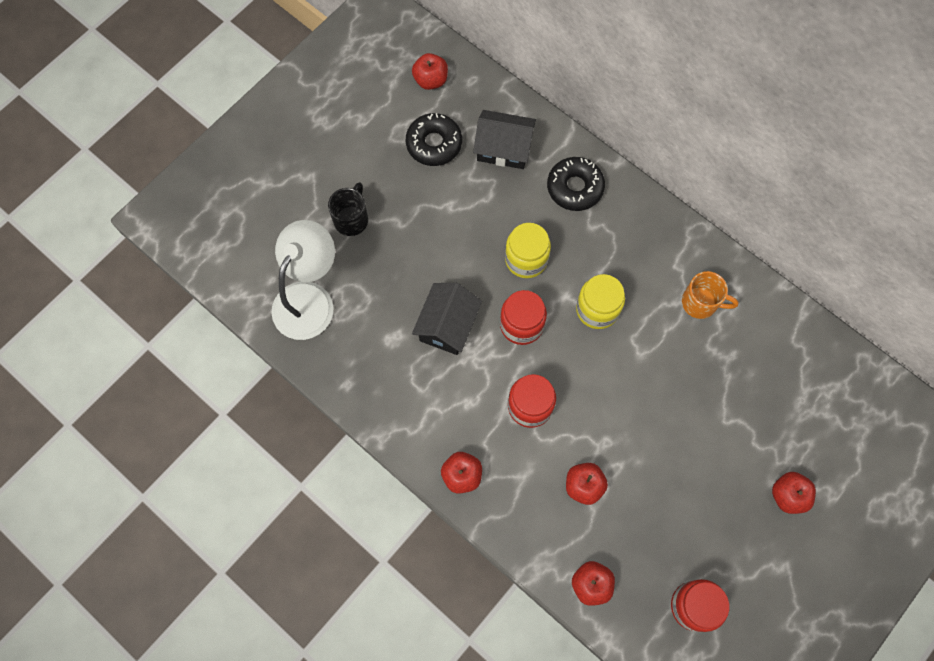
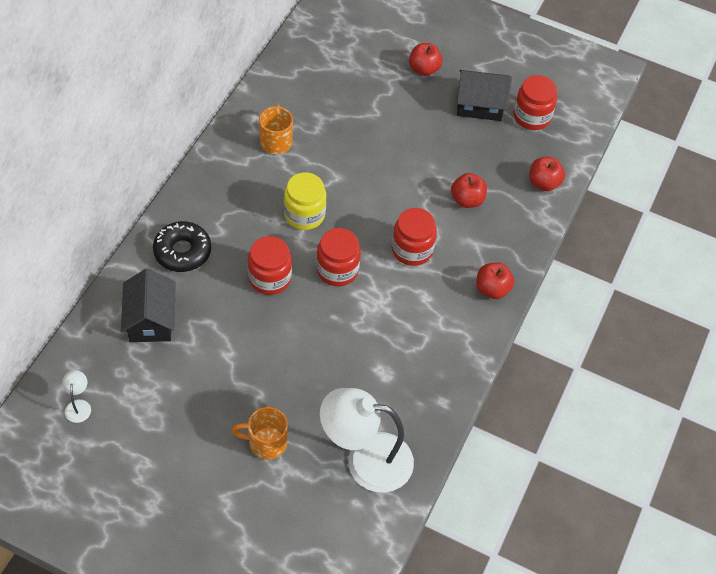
camera: 110 degrees left, 15 degrees down
black mug [328,182,368,236] -> orange mug [232,407,288,460]
black donut [406,113,462,166] -> none
red apple [412,53,448,90] -> white lamp [62,370,91,423]
black house [412,283,482,355] -> black house moved to [457,70,512,121]
yellow jar [505,223,551,278] -> red jar [248,236,292,295]

